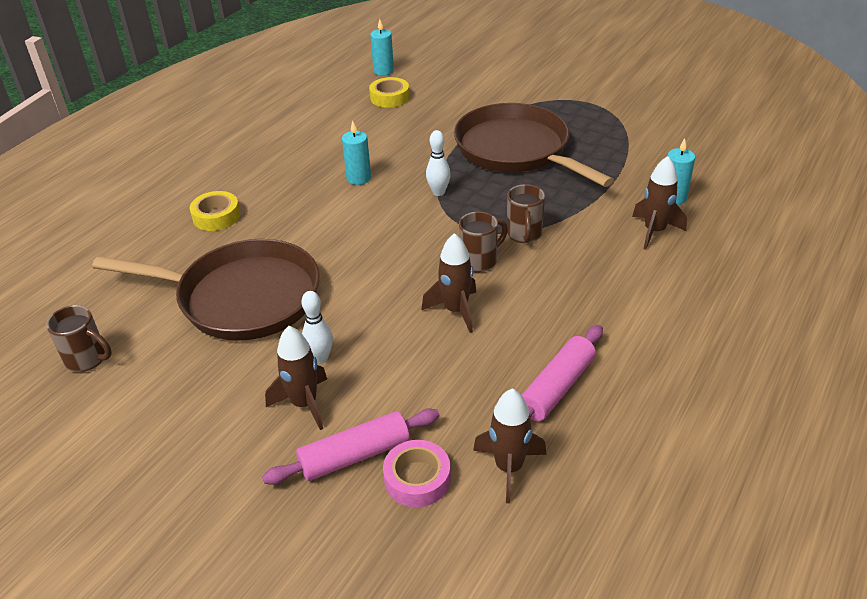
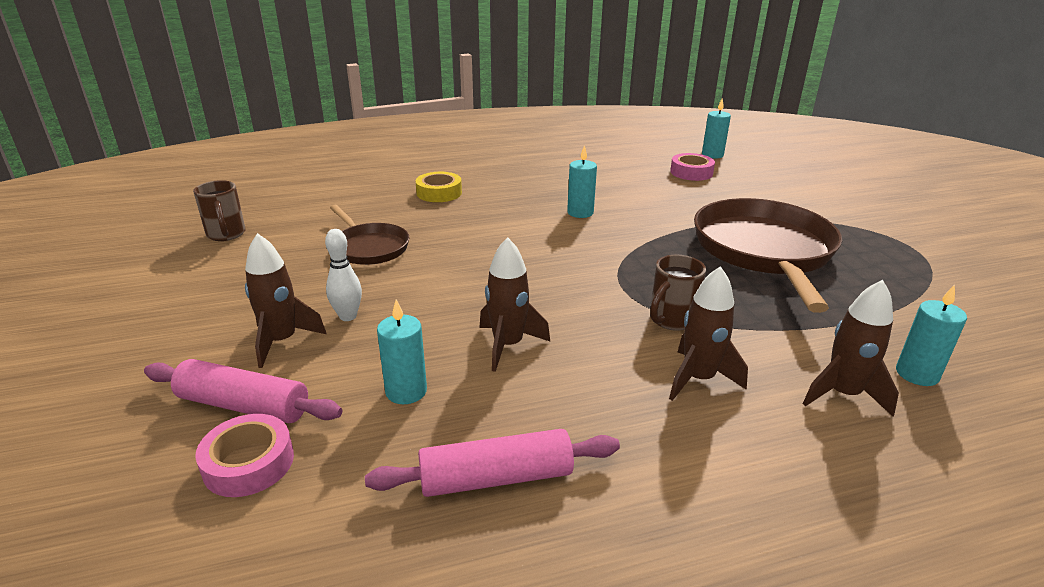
camera: 40 degrees right, 10 degrees down
brown pan [92,239,320,341] -> brown pan [330,205,410,265], size x0.54
yellow tape [369,77,409,108] -> pink tape [670,153,715,181]
white bowling pin [426,130,451,196] -> none
brown mug [459,211,508,273] -> none
brown rocket [473,388,546,503] -> brown rocket moved to [669,266,748,401]
none -> turquoise candle [377,299,427,404]

